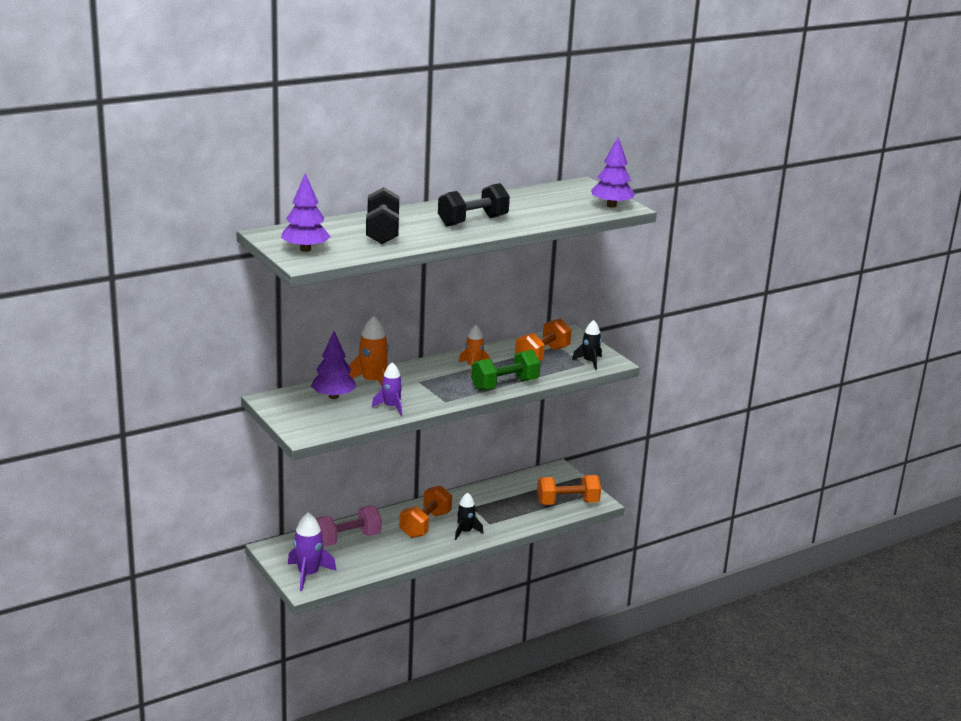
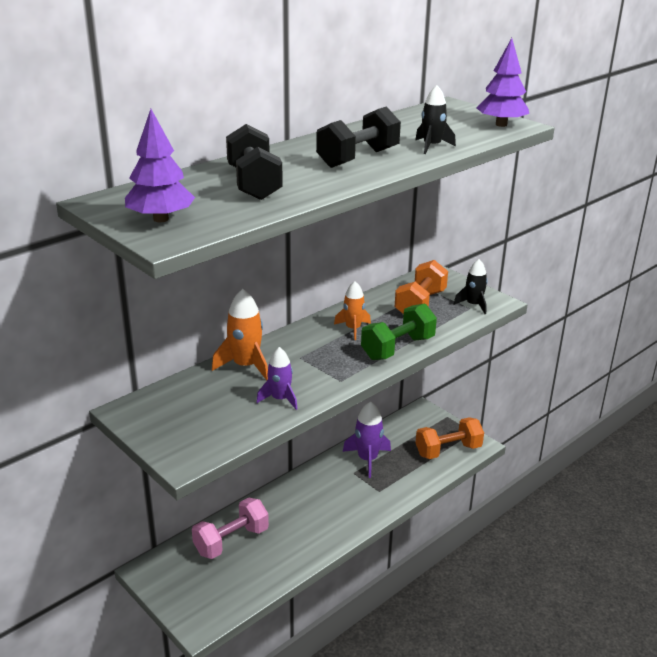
camera: 10 degrees left, 5 degrees up
purple rocket [288,512,336,591] -> purple rocket moved to [343,401,391,478]
purple tree [311,331,356,399] -> none
orange dumbbell [399,485,452,538] -> none
black rocket [455,492,483,540] -> black rocket moved to [415,85,456,154]

